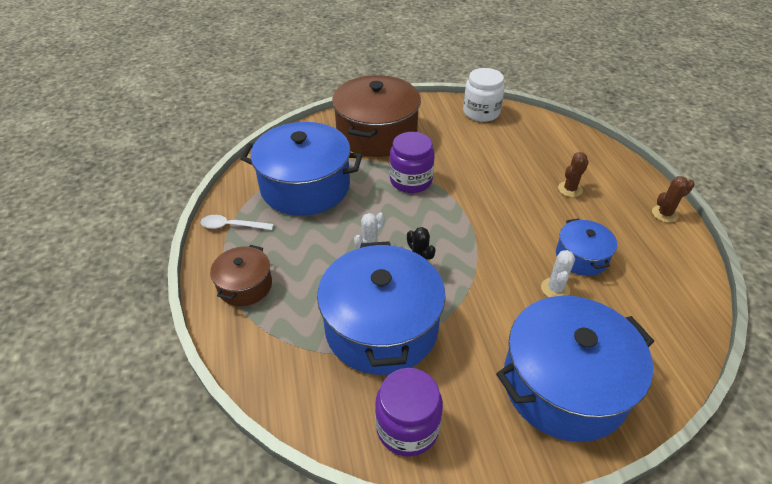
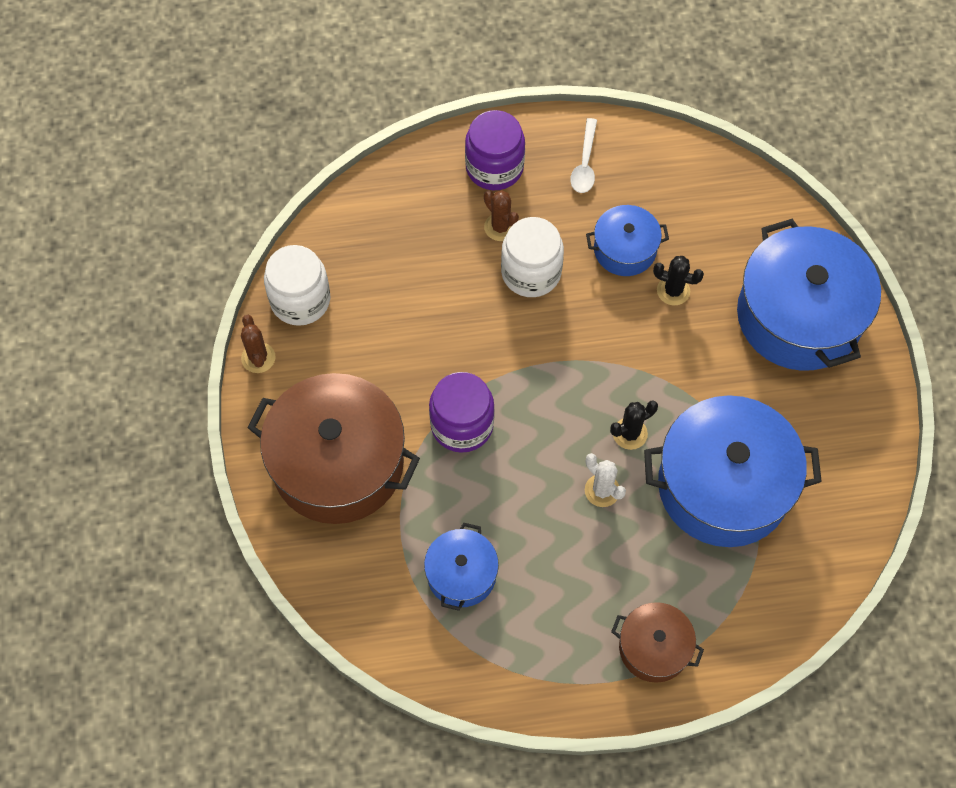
camera: 85 degrees left, 20 degrees up
white spoon [200,215,274,230] -> white spoon moved to [570,118,597,193]
blue pot [240,122,362,216] -> blue pot [424,523,499,611], size x0.51
purple jar [375,368,443,457] -> purple jar moved to [465,110,525,190]
white cactus [541,250,575,297] -> black cactus [653,256,704,305]
brown cactus [652,176,694,223] -> brown cactus moved to [241,315,276,373]
none -> white jar [501,217,564,297]

